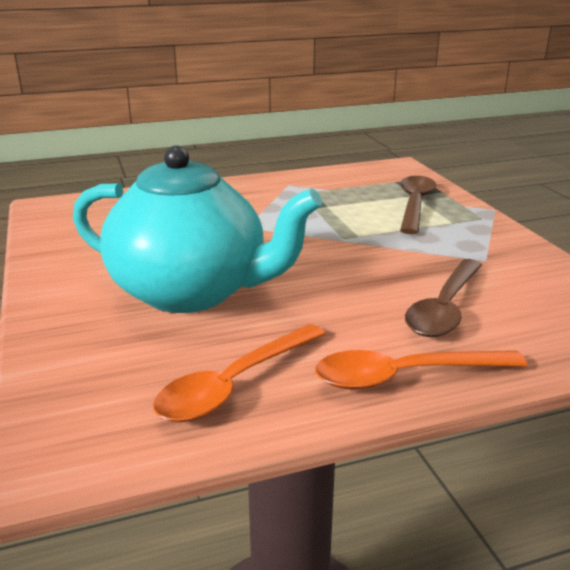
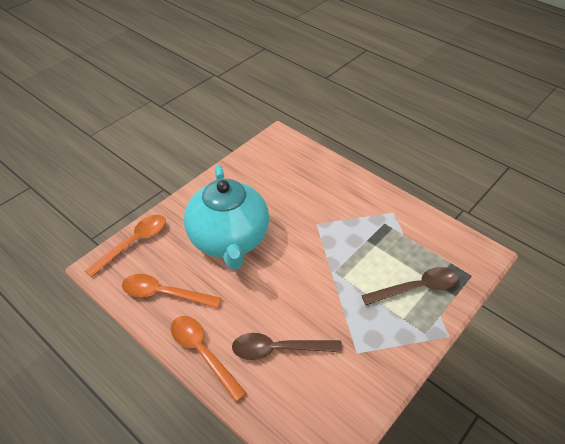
camera: 60 degrees right, 20 degrees up
none -> orange spoon [85,215,166,278]

